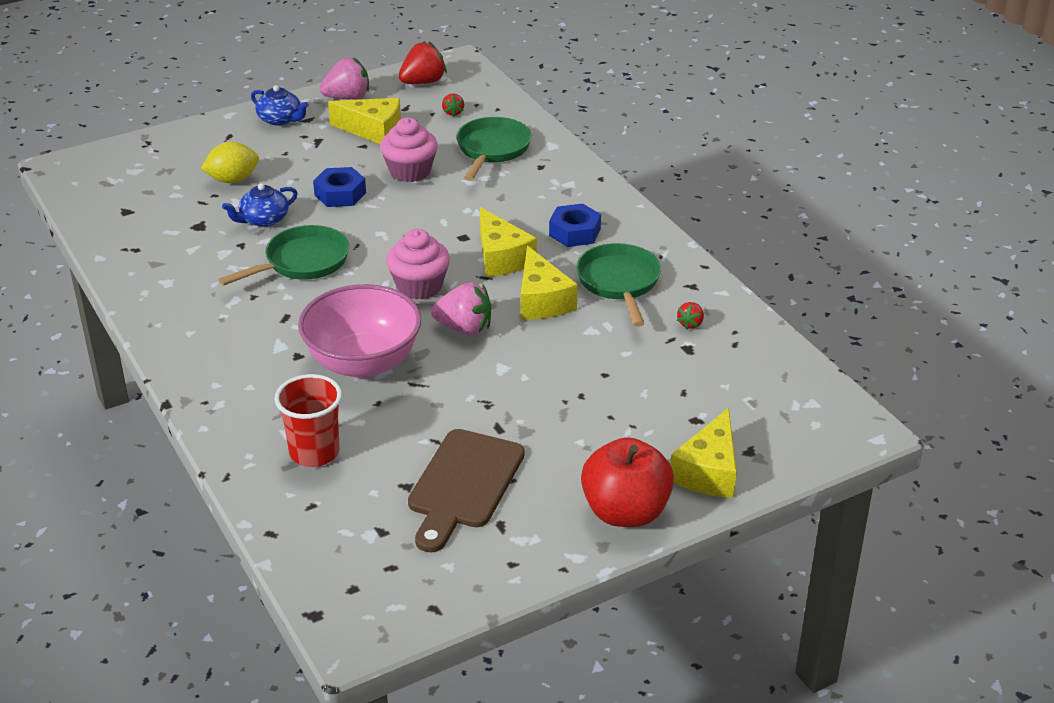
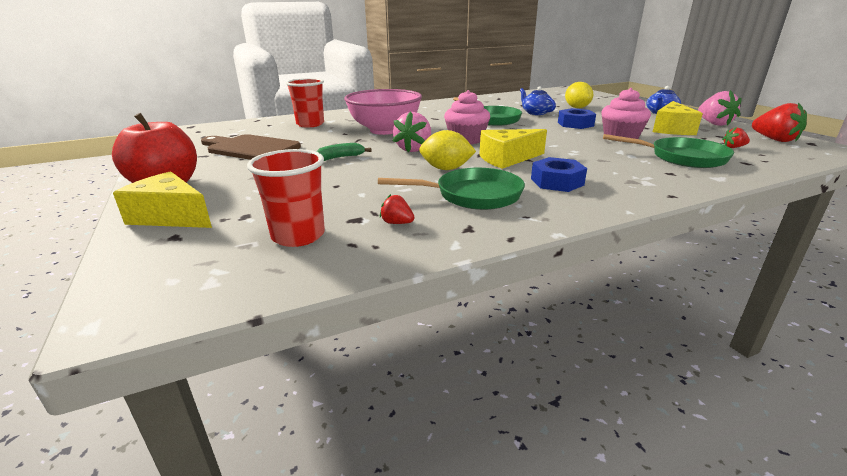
camera: 95 degrees right, 10 degrees down
yellow cheese [521,246,578,319] -> yellow lemon [419,130,476,170]
none -> red cup [247,149,325,247]
none -> green banana [316,143,372,161]

